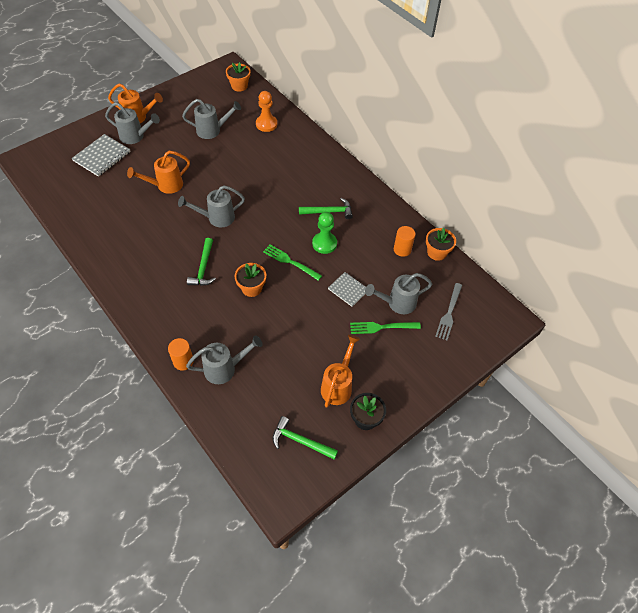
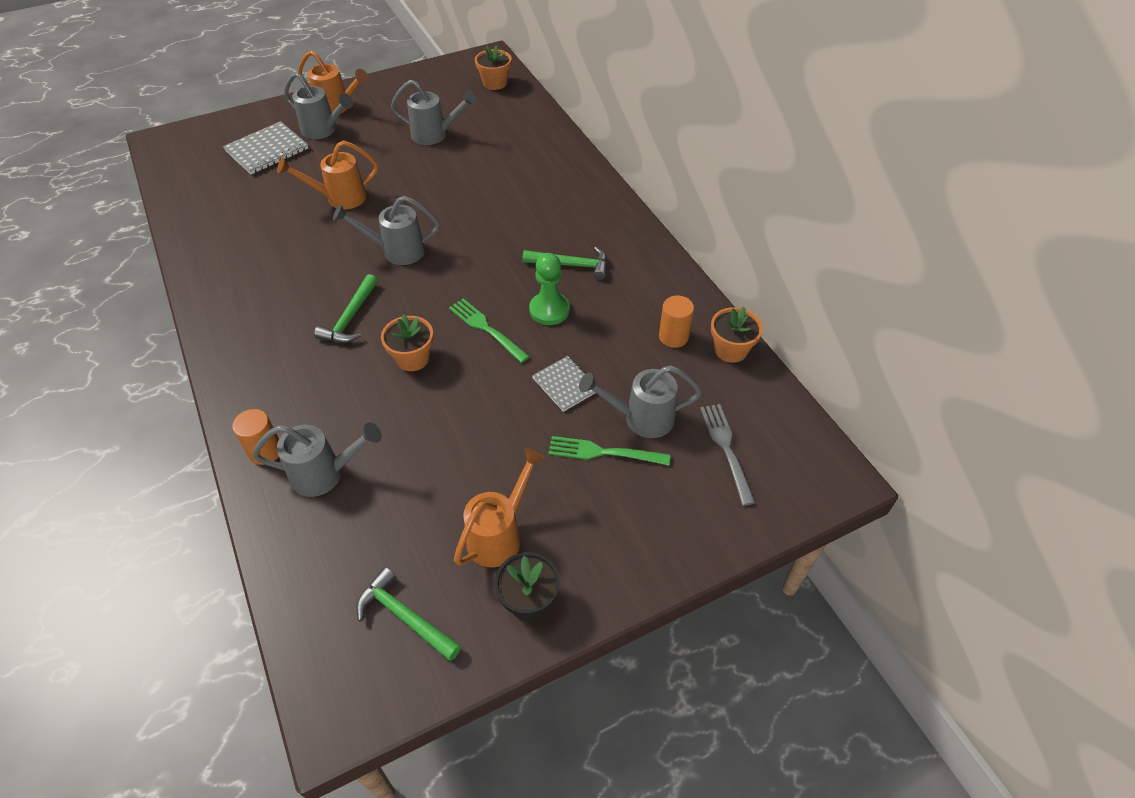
camera: 15 degrees right, 5 degrees down
orange pawn [256,91,277,132] -> none
grey fork [435,283,462,340] -> grey fork turned 135 degrees clockwise [700,404,755,506]

